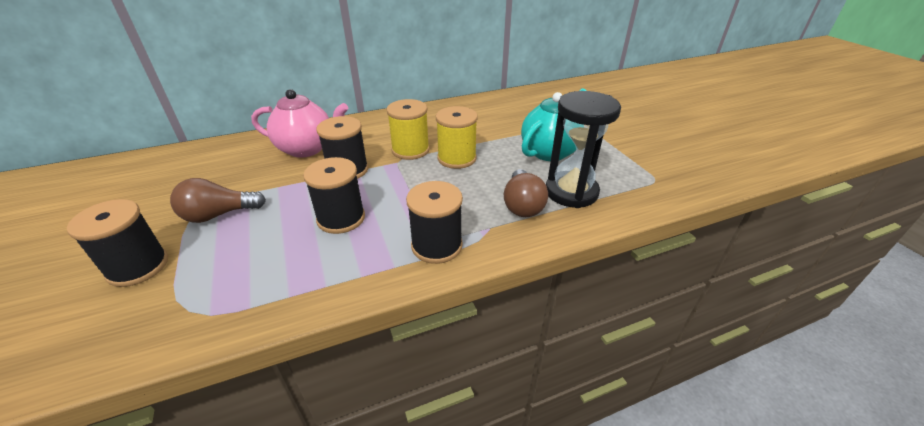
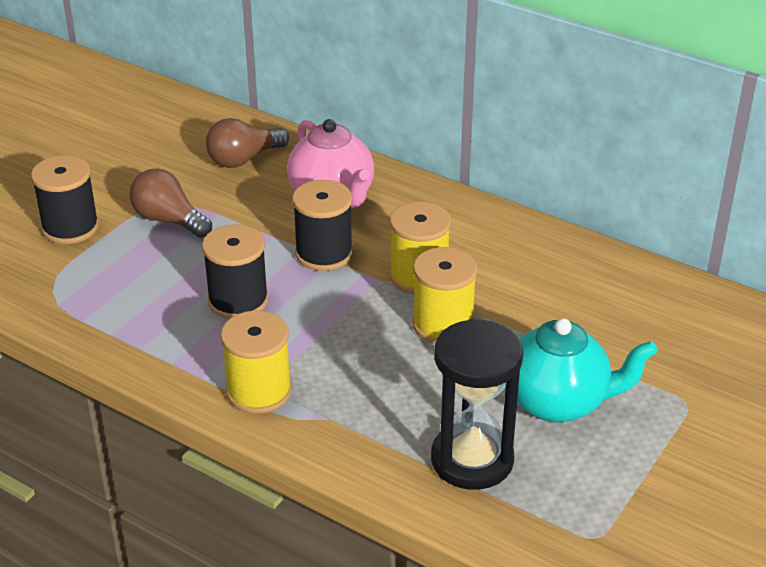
camera: 55 degrees right, 0 degrees up
black spool [406,181,463,264] -> yellow spool [220,310,292,414]
brown light bulb [504,169,548,217] -> brown light bulb moved to [206,118,289,168]

